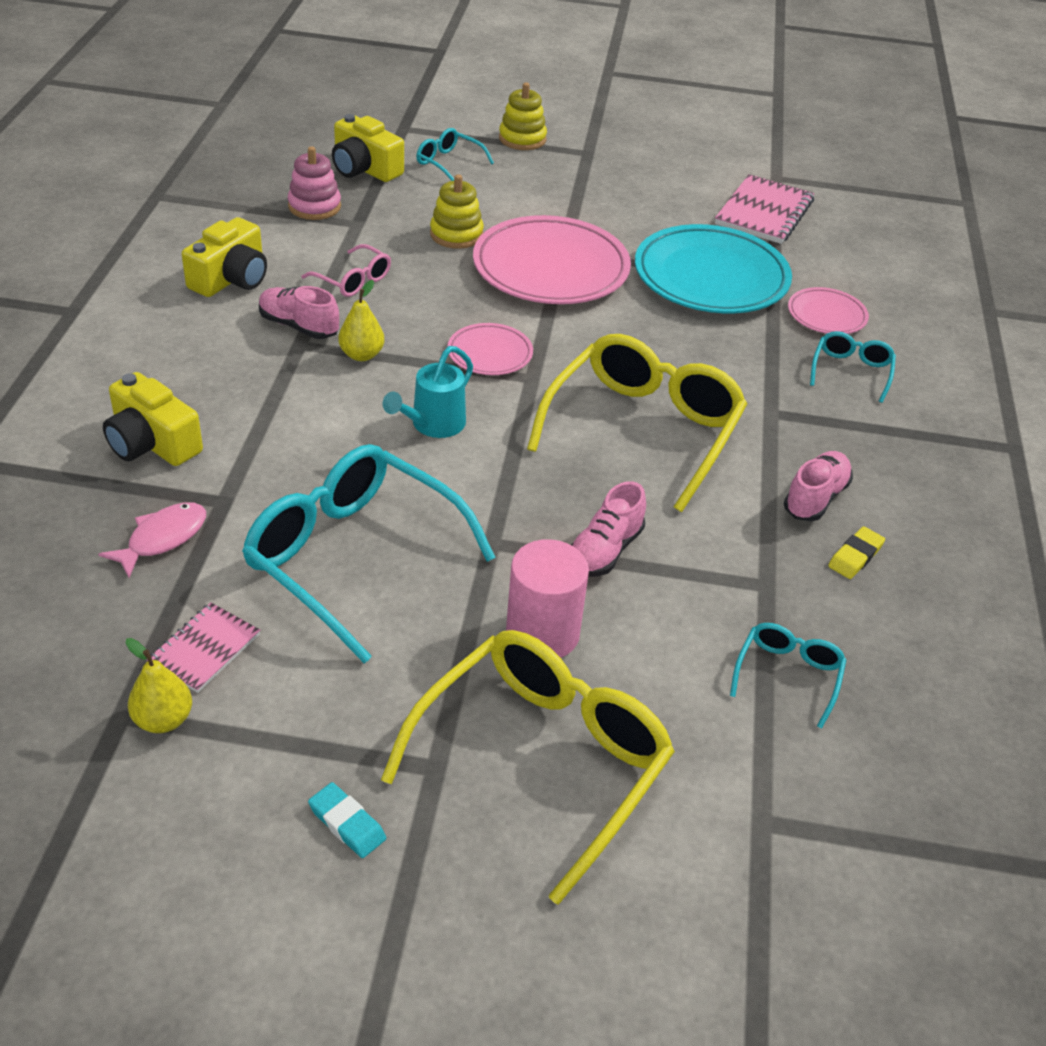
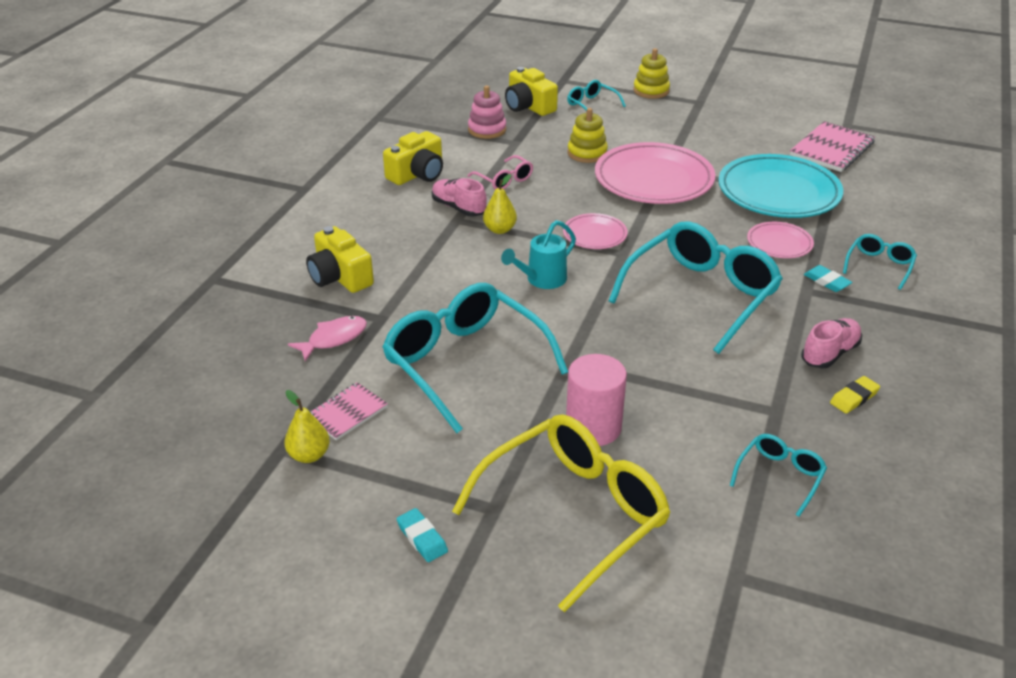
camera: 15 degrees right, 5 degrees down
yellow glasses [527,334,747,512] -> turquoise glasses [609,222,783,354]
pink shoe [571,481,646,577] -> none
pink plate [788,287,869,334] -> pink plate moved to [747,222,814,258]
none -> turquoise eraser [804,265,852,292]

